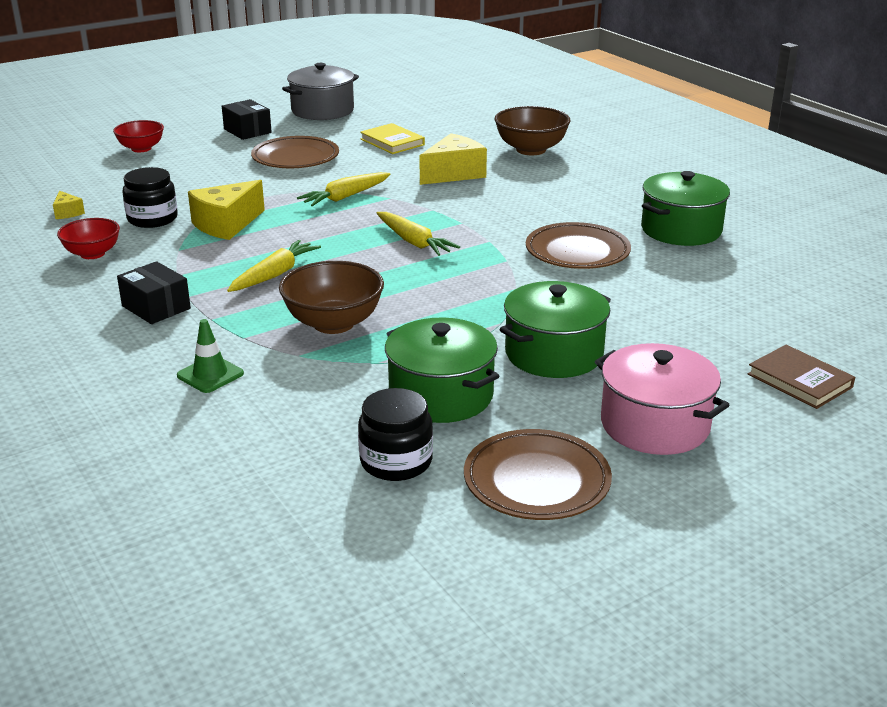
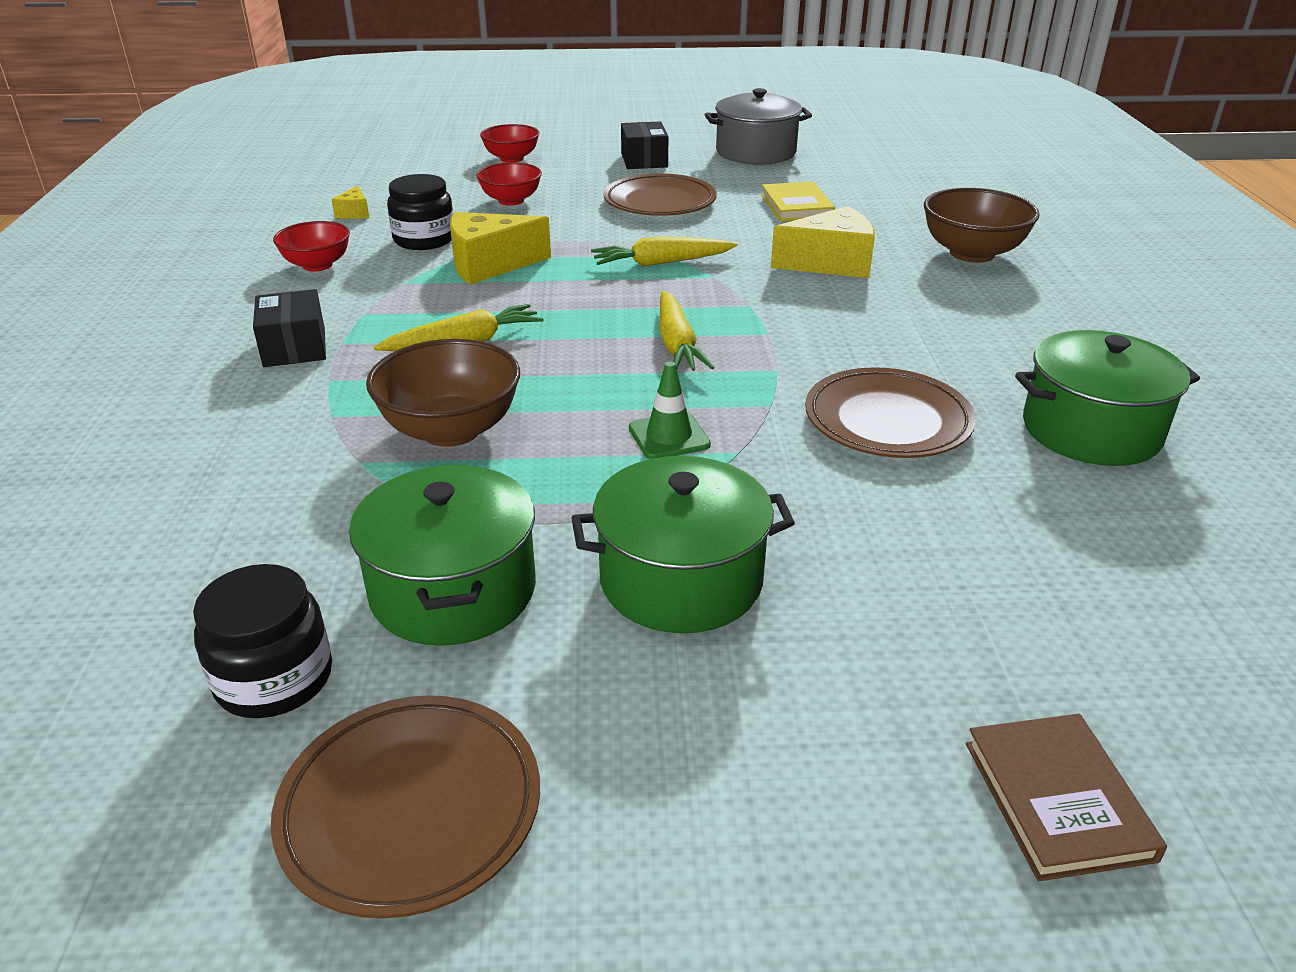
camera: 30 degrees right, 5 degrees up
green traffic cone [177,319,244,393] -> green traffic cone moved to [629,362,711,459]
pink pot [595,343,729,455] -> none
none -> red bowl [476,162,542,206]

